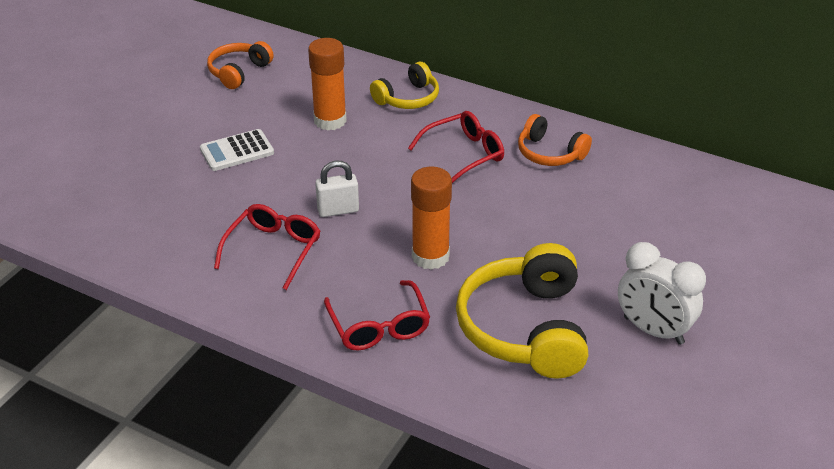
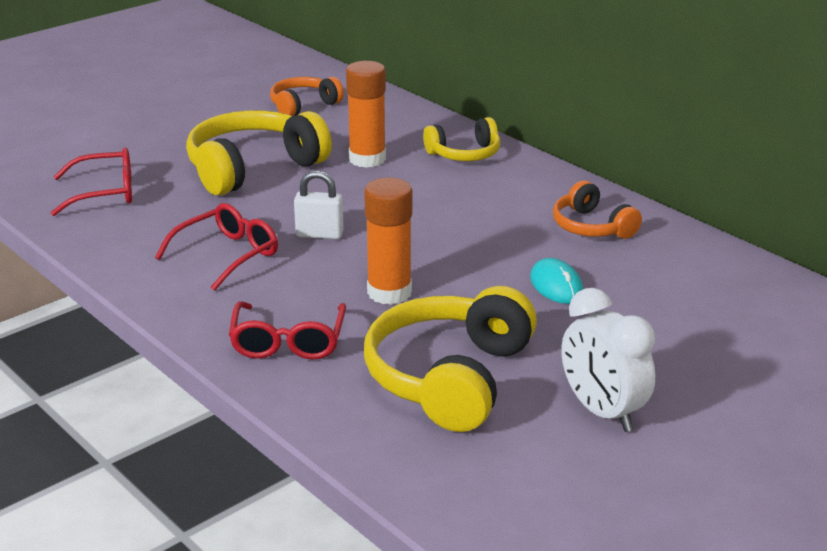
camera: 20 degrees right, 10 degrees down
white calculator [200,129,274,171] -> yellow headphones [186,110,332,196]
red glasses [408,111,504,183] -> red glasses moved to [51,148,132,216]
none -> turquoise mouse [530,258,583,304]

